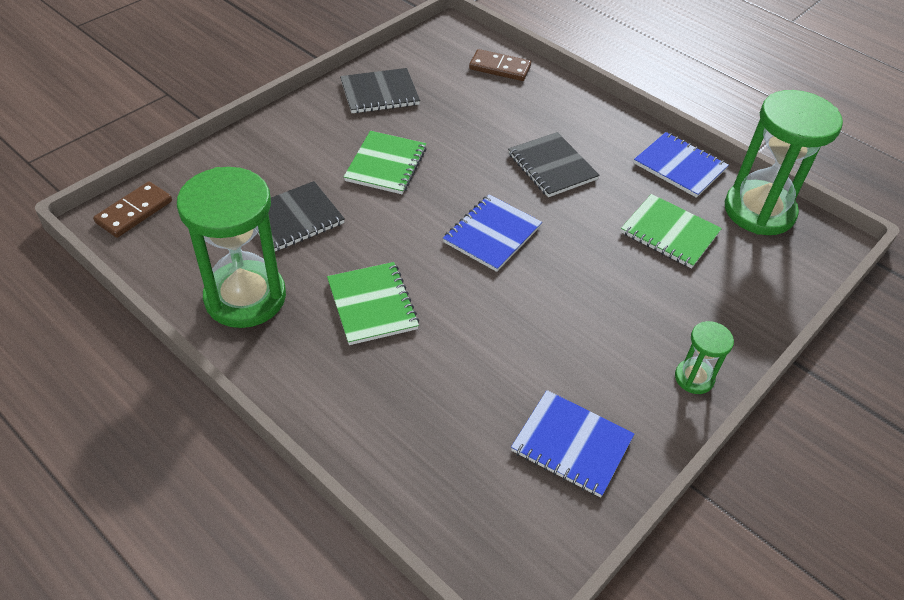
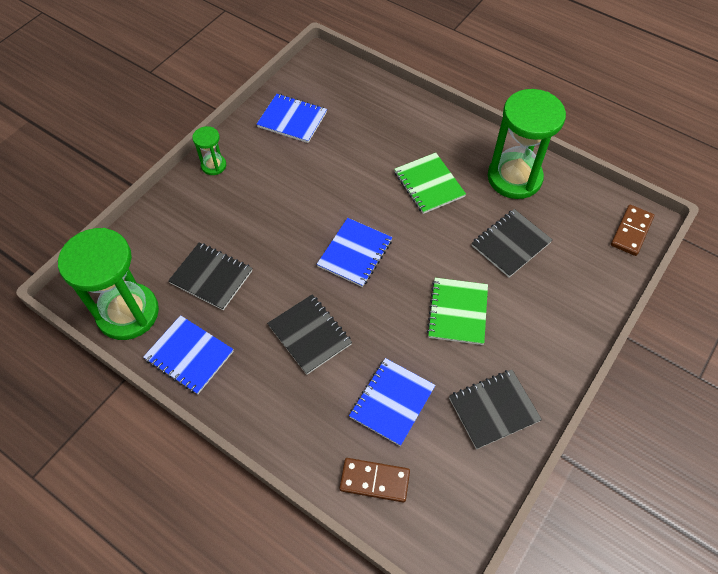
camera: 175 degrees right, 10 degrees up
green notebook [621,194,722,269] -> black notebook [168,242,253,310]
none -> blue notebook [349,358,436,446]

